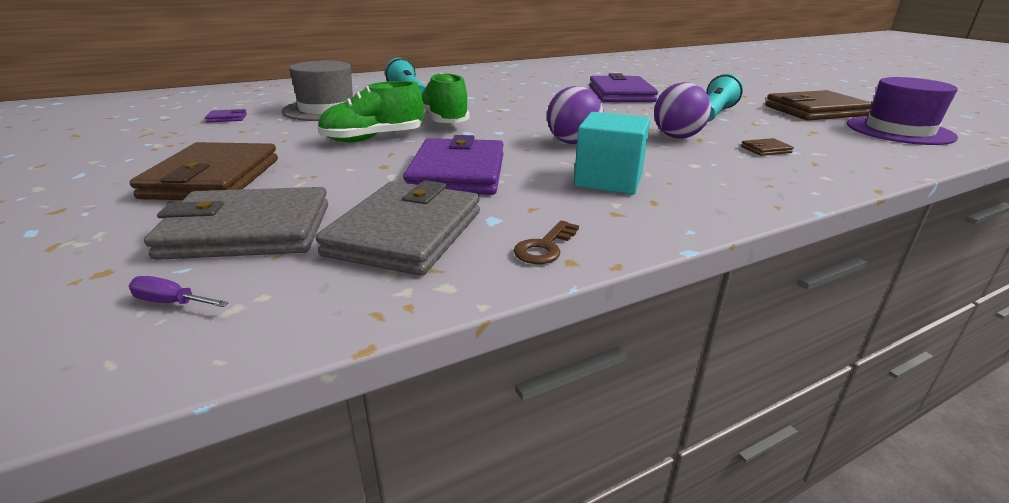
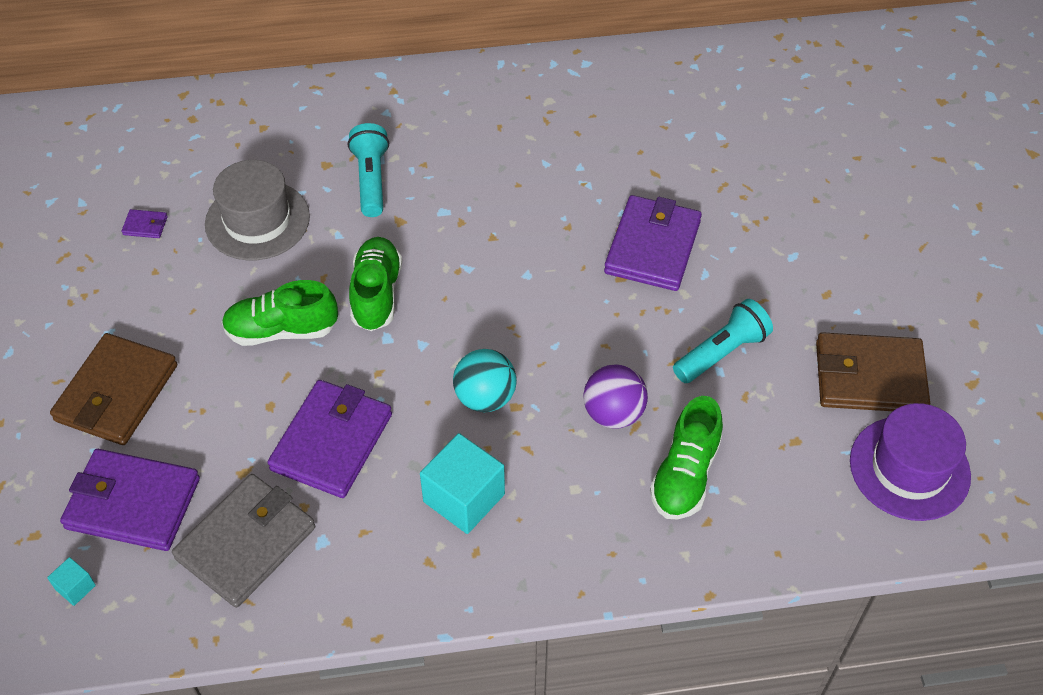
camera: 20 degrees right, 25 degrees up
purple screwdriver [129,276,229,307] -> turquoise cube [47,557,96,606]
grey wallet [144,187,328,260] -> purple wallet [60,449,200,551]
brown key [514,220,579,264] -> none
purple ball [547,86,604,144] -> turquoise ball [453,349,517,412]
brown wallet [741,138,794,156] -> green shoe [650,396,723,520]

